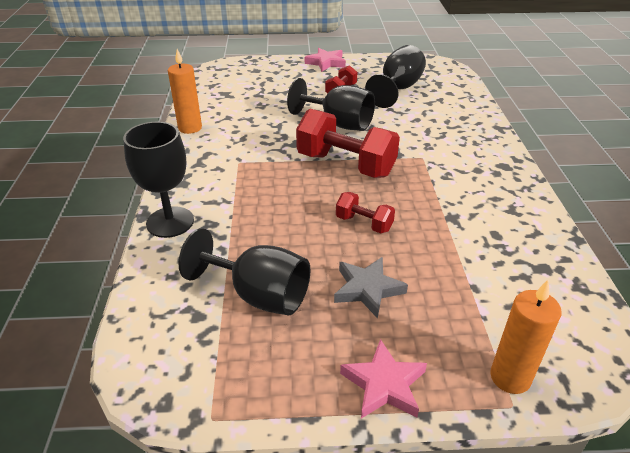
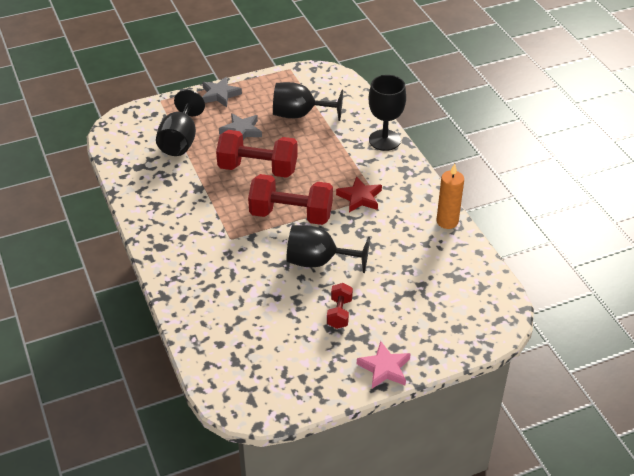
camera: 160 degrees right, 5 degrees up
red dumbbell [336,192,395,233] -> red dumbbell [216,130,298,178], size x1.98
pink star [340,339,427,419] -> grey star [202,77,242,107]
black goblet [365,45,426,108] -> black goblet moved to [156,90,205,156]
orange candle [490,280,561,394] -> none
none -> red star [336,176,382,212]

